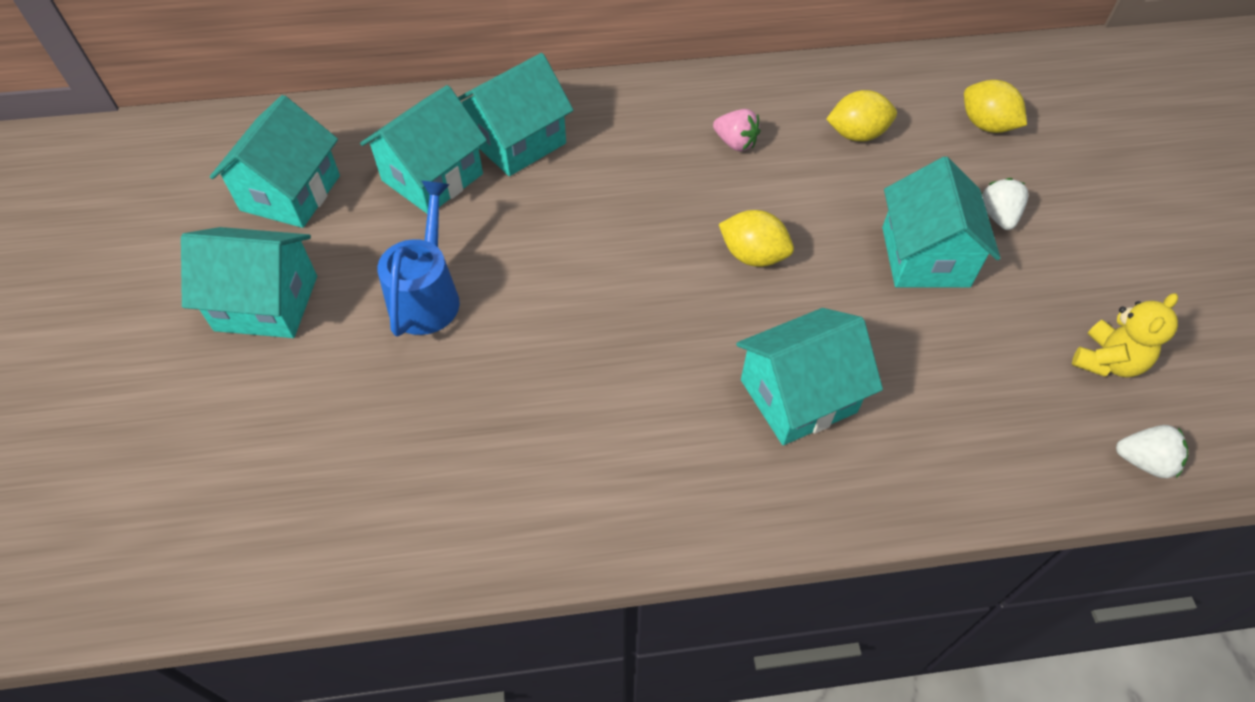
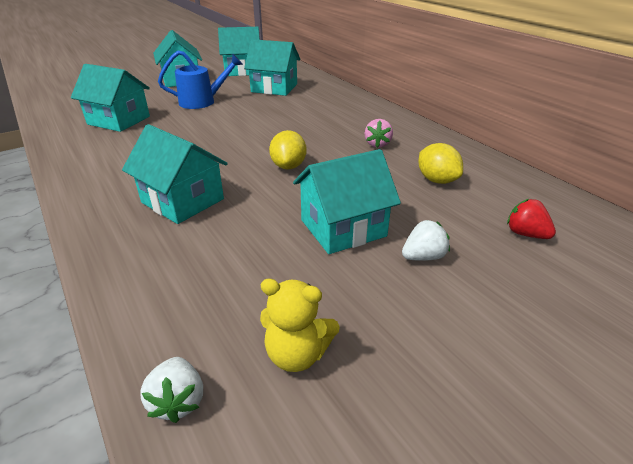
camera: 65 degrees right, 20 degrees down
turquoise house [458,53,573,176] -> turquoise house moved to [71,64,150,132]
yellow lemon [964,80,1027,133] -> red strawberry [507,199,556,239]

